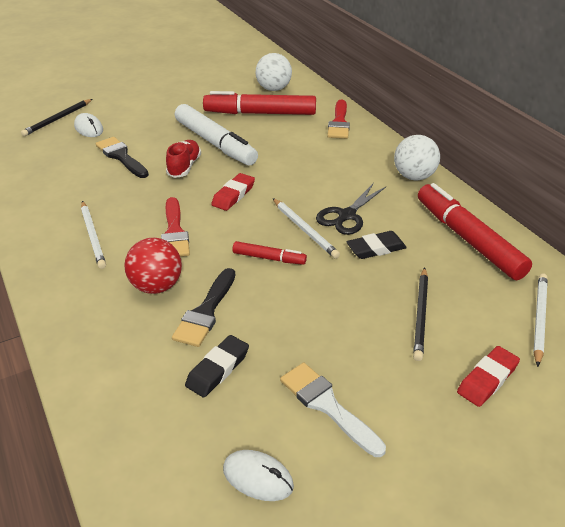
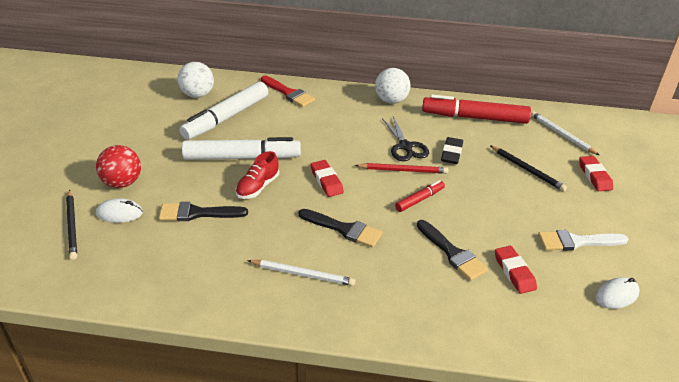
camera: 55 degrees left, 0 degrees up
red ball [124,238,182,294] -> red ball moved to [96,145,141,188]
red brush [161,197,190,257] -> black brush [298,209,382,248]
red shoe [166,140,201,178] -> red shoe turned 105 degrees counterclockwise [235,151,279,199]
black eraser [185,335,249,397] -> red eraser [495,246,537,294]
red marker [203,91,316,115] -> white marker [179,81,268,140]
white pencil [273,198,340,259] -> red pencil [355,163,448,174]

